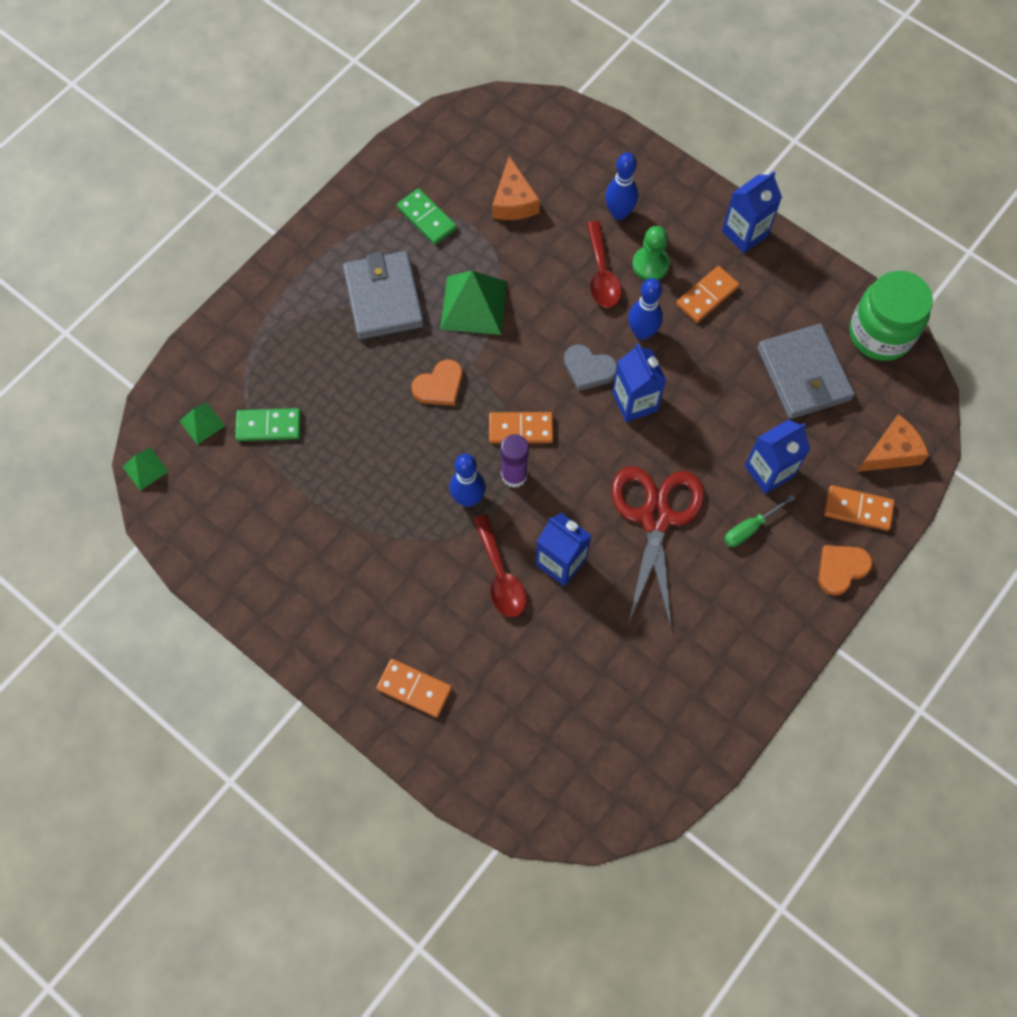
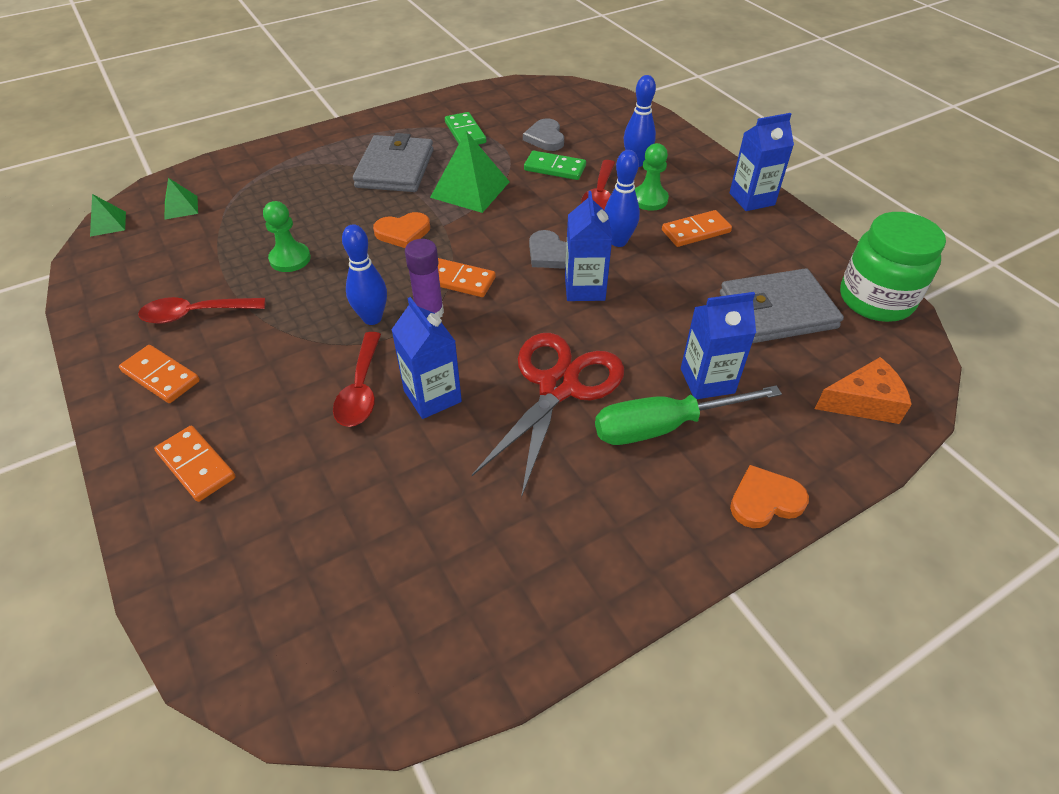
camera: 20 degrees right, 20 degrees down
green domino [235,408,301,441] -> green domino moved to [524,151,586,180]
orange cheese [492,156,540,220] -> grey heart [523,119,564,151]
green screwdriver [724,495,795,547] -> green screwdriver [595,385,782,445], size x1.82
grey wallet [757,324,855,419] -> grey wallet turned 75 degrees clockwise [720,268,844,343]
orange domino [824,485,895,531] -> orange domino moved to [119,345,200,403]
none -> red spoon [138,297,266,324]
none -> green pawn [263,201,311,272]

